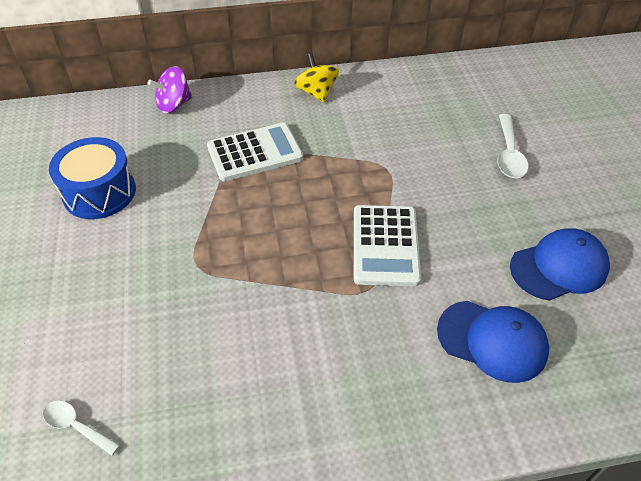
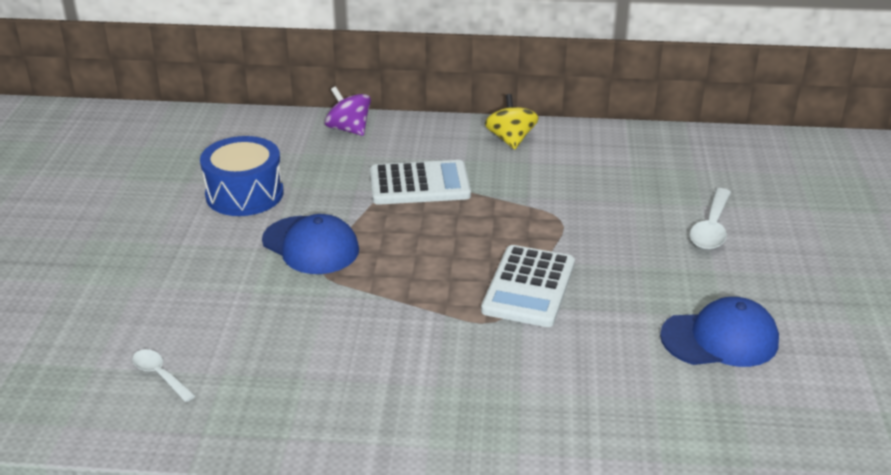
camera: 15 degrees right, 15 degrees down
purple spinning top [148,66,192,113] -> purple spinning top turned 60 degrees clockwise [325,86,371,136]
blue cap [437,301,549,383] -> blue cap moved to [262,214,359,274]

